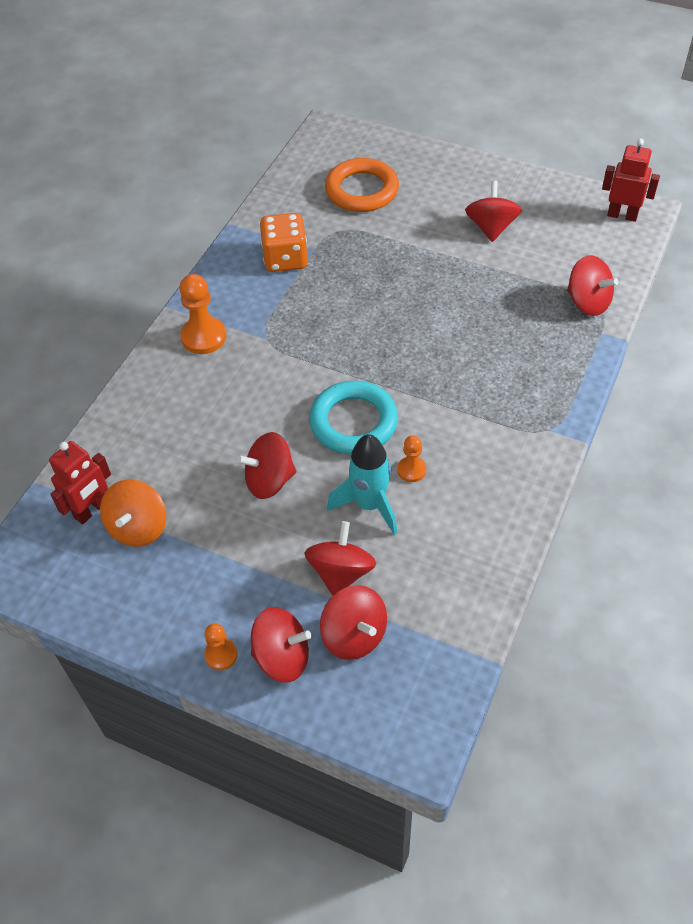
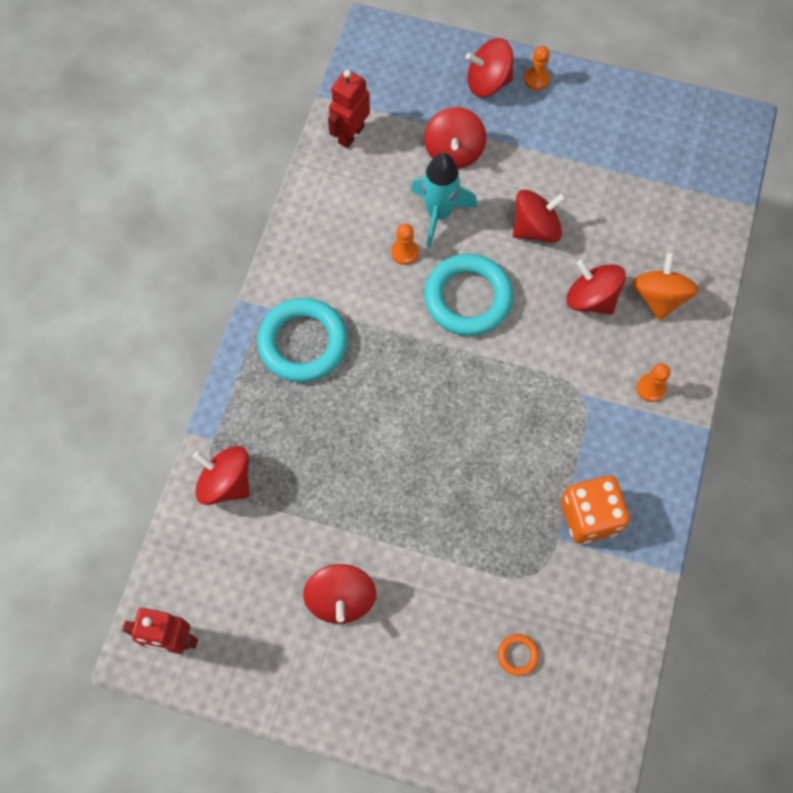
camera: 170 degrees right, 15 degrees up
red robot [49,441,111,524] -> red robot moved to [328,69,370,148]
orange spinning top [100,479,166,547] -> orange spinning top moved to [632,252,699,321]
orange pawn [179,274,226,354] -> orange pawn [636,363,670,402], size x0.58
red spinning top [320,585,387,660] -> red spinning top moved to [566,259,626,315]
orange ring [325,158,399,212] -> orange ring [498,634,539,676], size x0.41
none -> turquoise ring [257,298,348,382]

